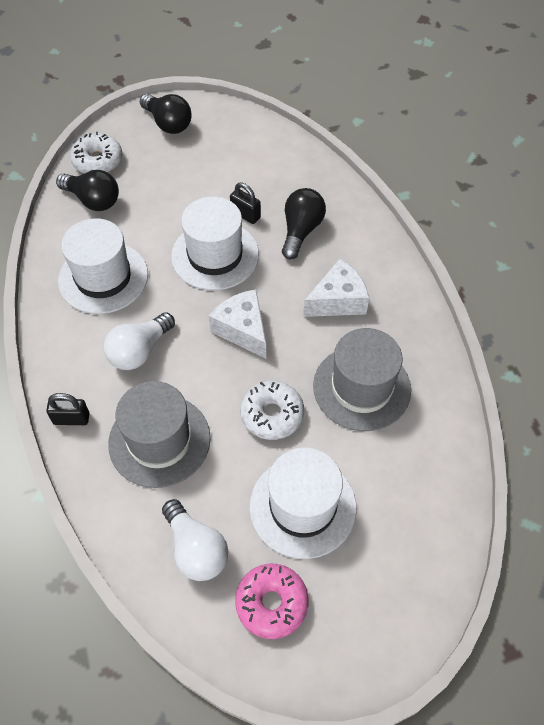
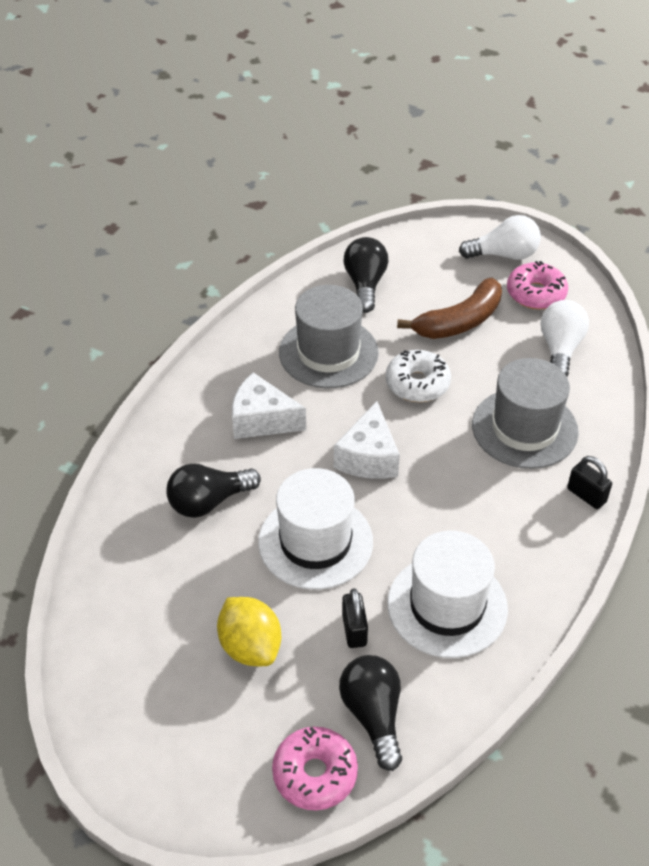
camera: 135 degrees left, 10 degrees down
white donut [70,132,123,174] -> pink donut [272,727,358,810]
white light bulb [104,312,175,370] -> white light bulb moved to [459,215,541,260]
black light bulb [140,94,192,134] -> black light bulb moved to [343,237,388,313]
black padlock [230,183,261,224] -> black padlock moved to [342,588,368,648]
white hat [250,448,357,559] -> brown banana [397,278,502,339]
none -> yellow lemon [217,597,281,666]

